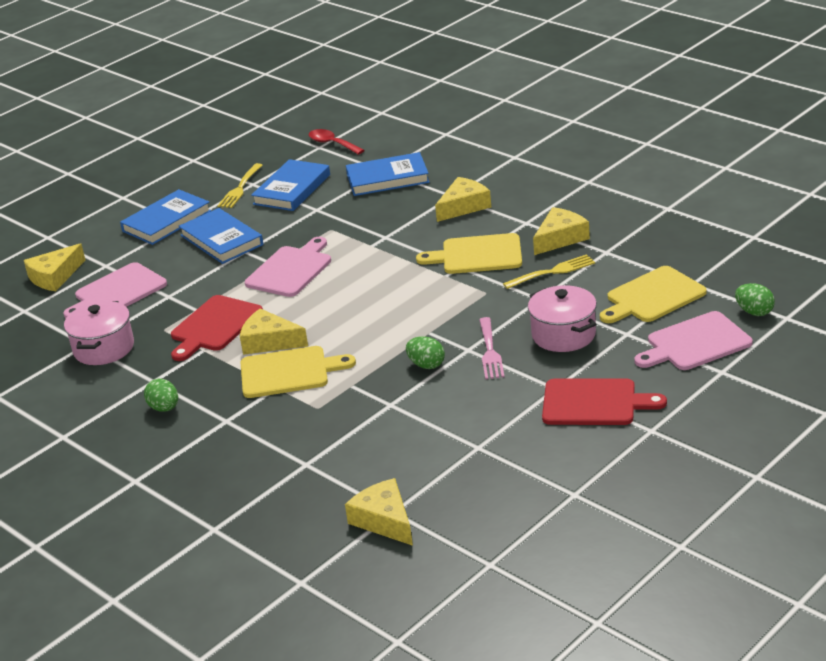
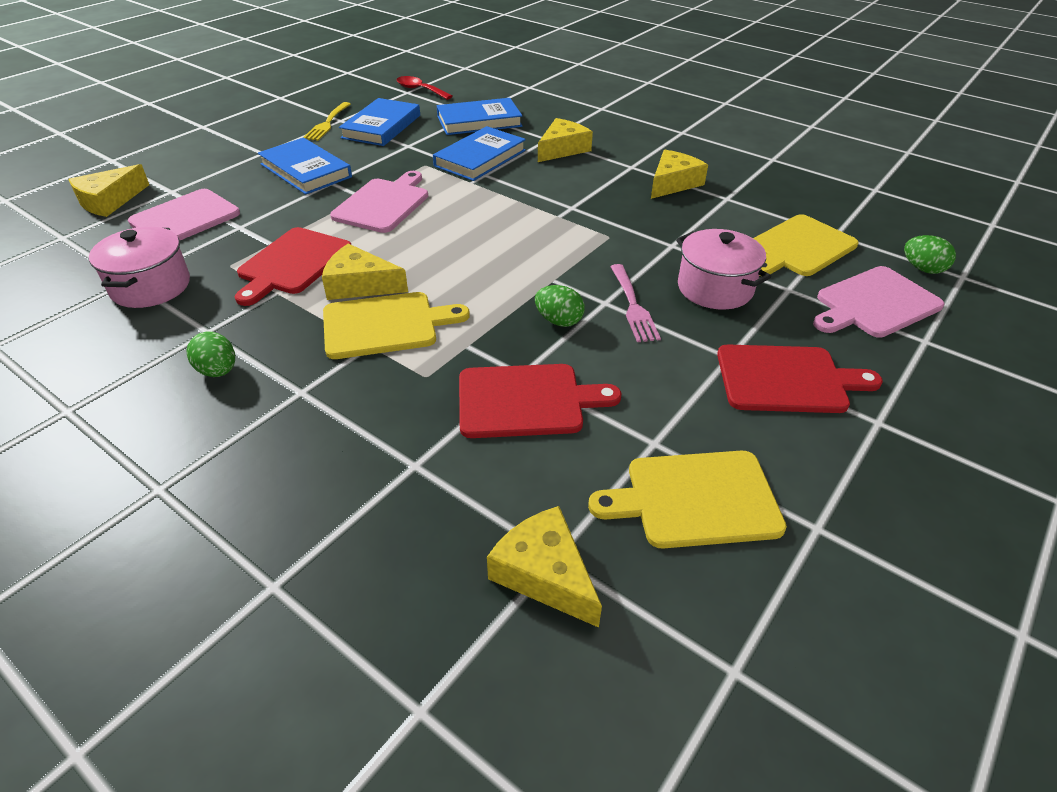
camera: 10 degrees left, 10 degrees up
blue book [120,189,211,245] -> blue book moved to [433,126,526,181]
yellow cutting board [416,233,522,274] -> yellow cutting board moved to [588,451,787,549]
yellow fork [503,254,595,289] -> none
none -> red cutting board [459,364,621,438]

